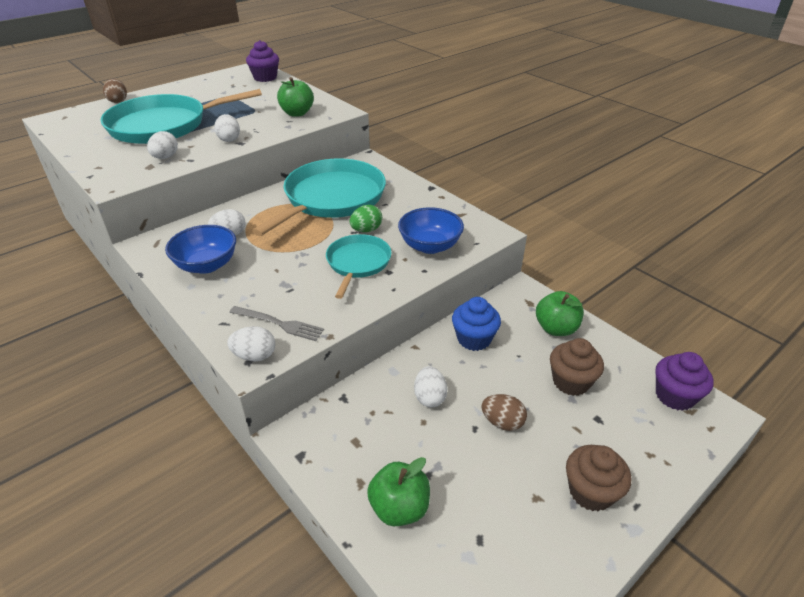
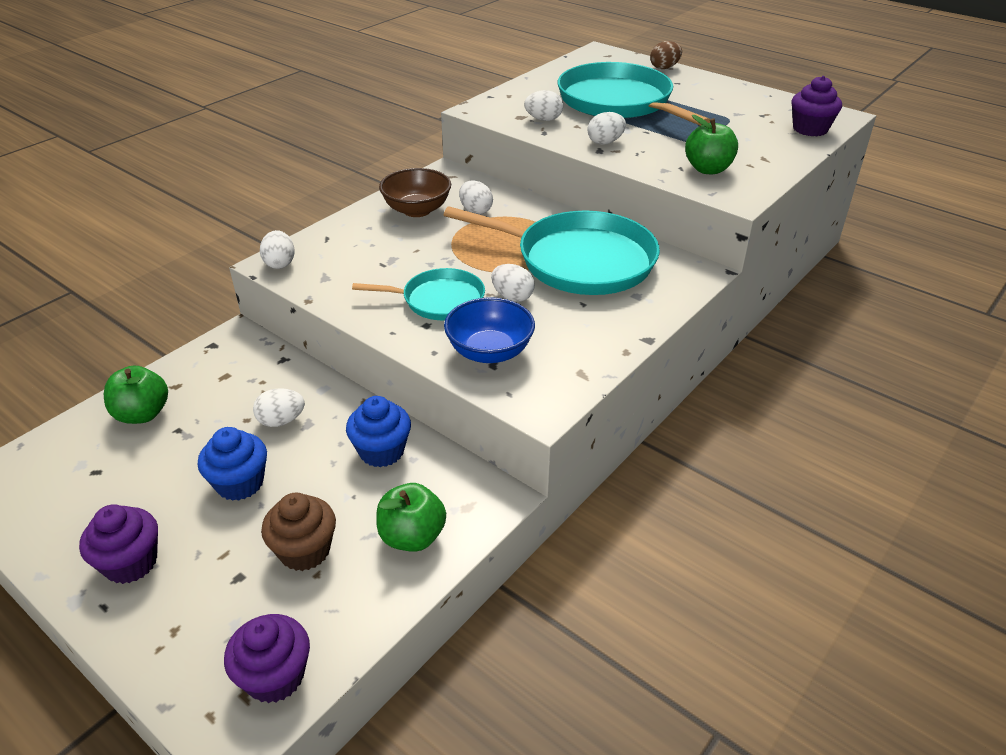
camera: 80 degrees right, 0 degrees up
blue bowl [165,225,236,274] -> brown bowl [379,168,451,217]
grey fork [229,306,324,341] -> none
green egg [349,205,382,232] -> white egg [491,264,535,302]
brown egg [481,394,527,431] -> blue cupcake [198,427,267,501]
brown cupcake [566,445,631,512] -> purple cupcake [79,504,158,584]

